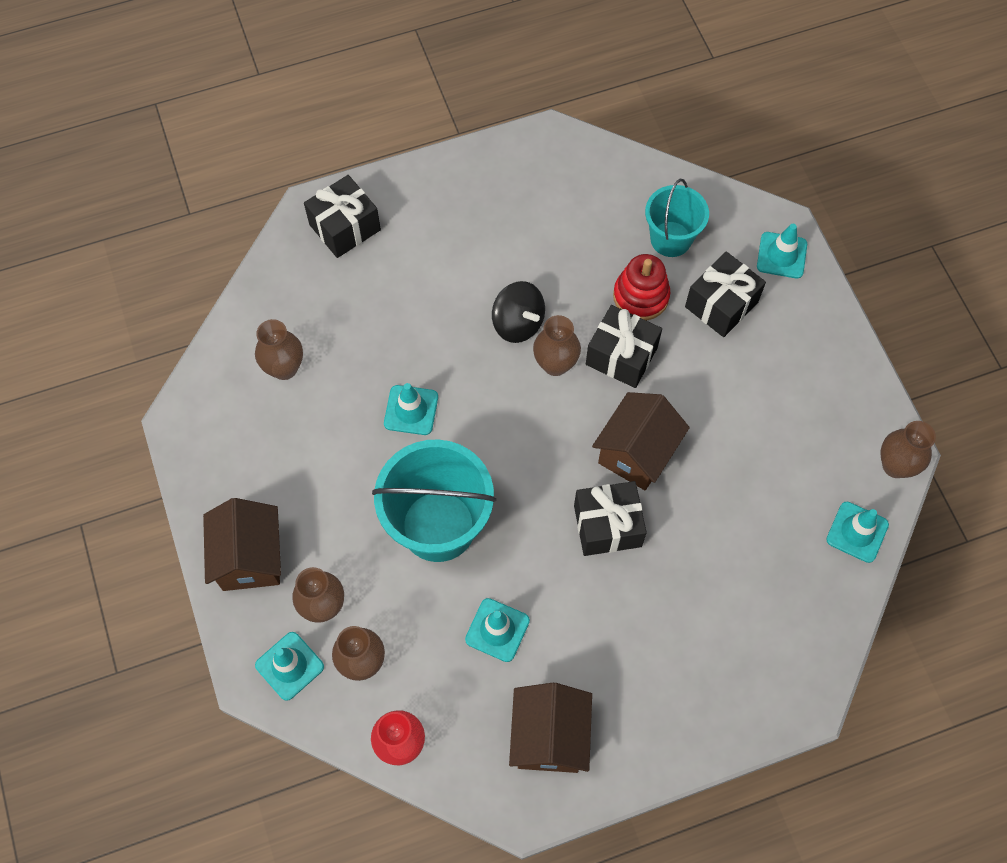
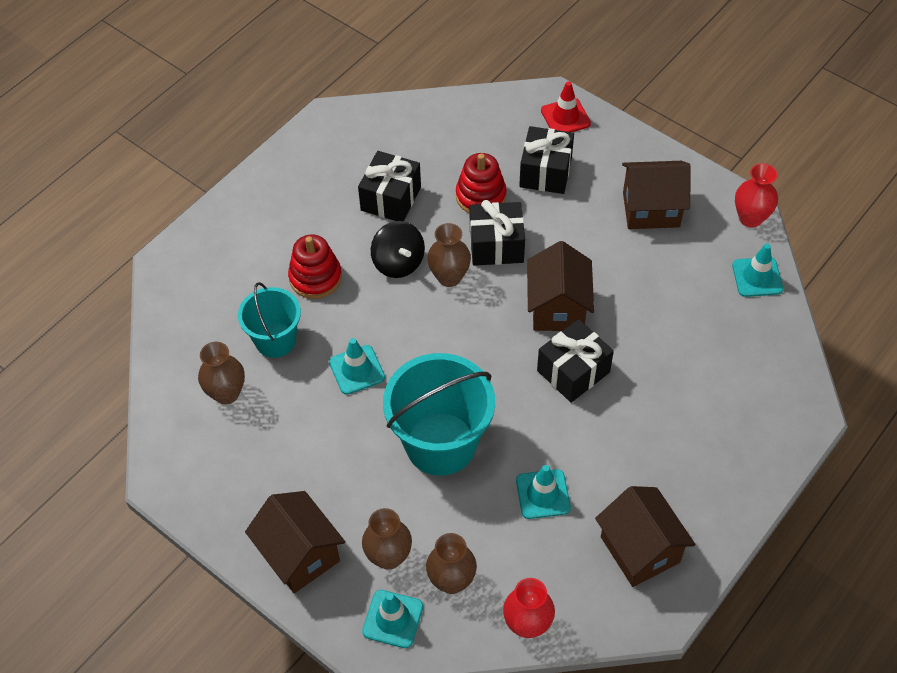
camera: 30 degrees left, 10 degrees down
black gift [304,175,381,258] -> black gift moved to [358,151,421,221]
black spinning top [492,281,545,343] -> black spinning top turned 45 degrees clockwise [371,221,425,278]
turquoise bucket [645,179,709,257] -> turquoise bucket moved to [238,282,301,358]
turquoise traffic cone [757,224,807,278] -> red traffic cone [541,81,591,132]
brown vase [881,421,936,478] -> red vase [735,163,778,228]
none -> red stacking toy [288,234,342,299]
none -> brown house [622,161,691,229]

